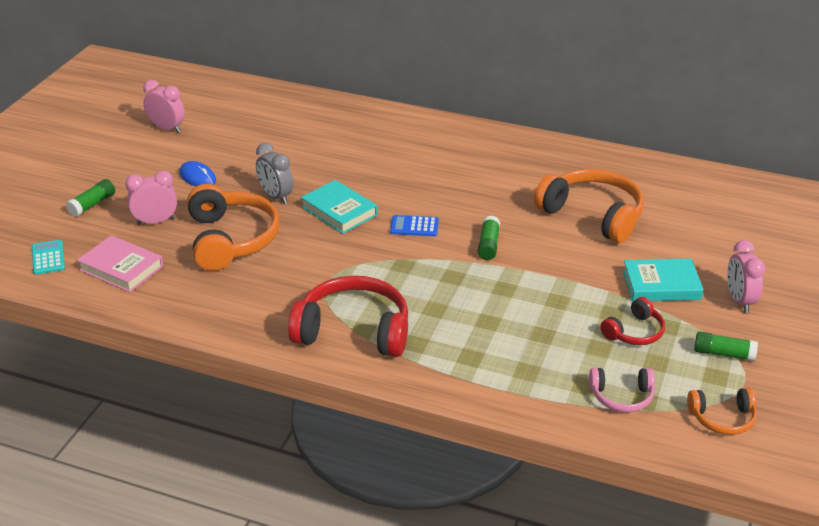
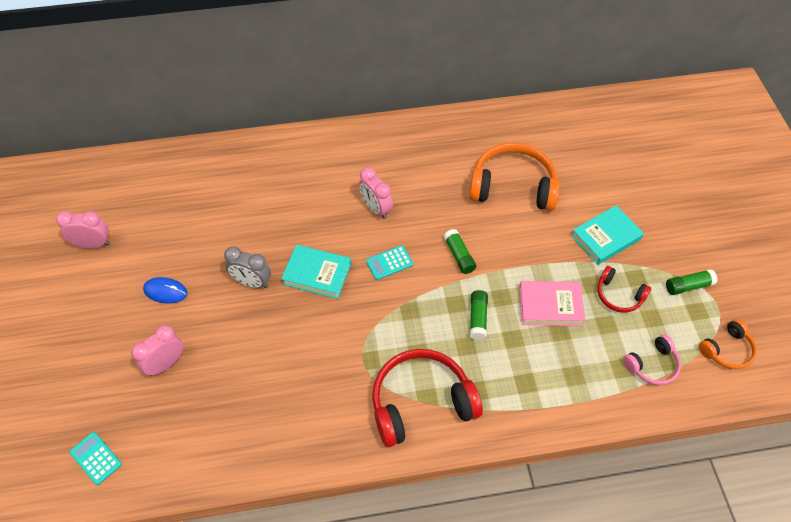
camera: 30 degrees left, 20 degrees up
green glue stick [66,179,115,217] -> green glue stick moved to [470,290,488,340]
pink book [77,235,163,292] -> pink book moved to [519,281,585,326]
orange headphones [187,184,279,271] -> none
blue calculator [390,215,439,236] -> turquoise calculator [366,245,413,280]
red headphones [600,297,665,345] -> red headphones turned 105 degrees clockwise [597,266,651,313]
pink clock [727,240,765,313] -> pink clock moved to [359,167,393,219]

